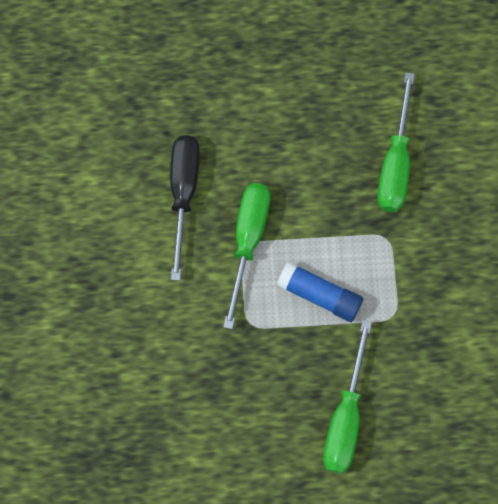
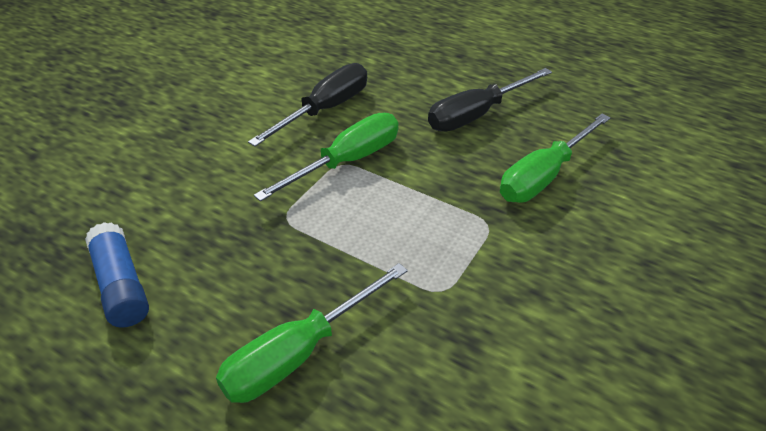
camera: 35 degrees right, 30 degrees down
blue glue stick [276,261,363,322] -> blue glue stick moved to [85,222,149,327]
none -> black screwdriver [428,68,552,132]

